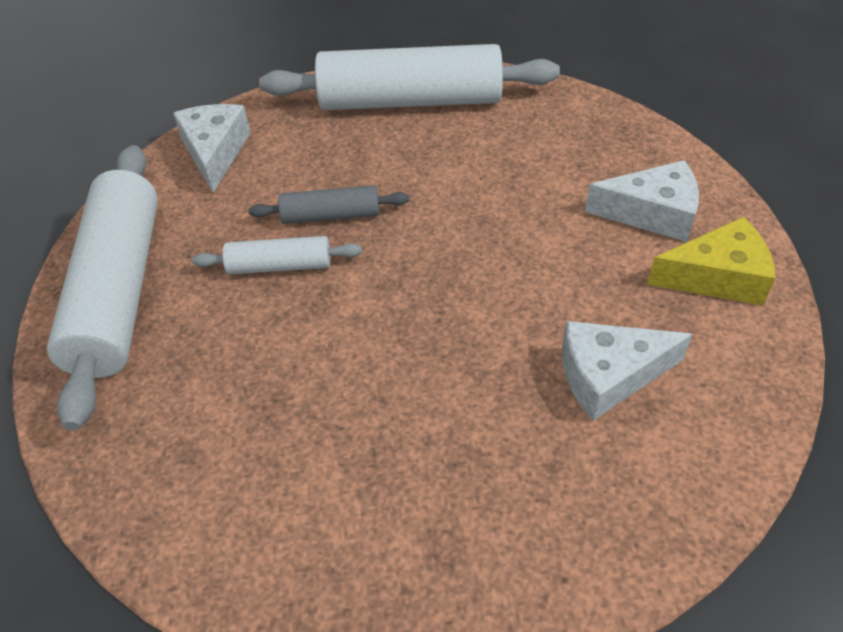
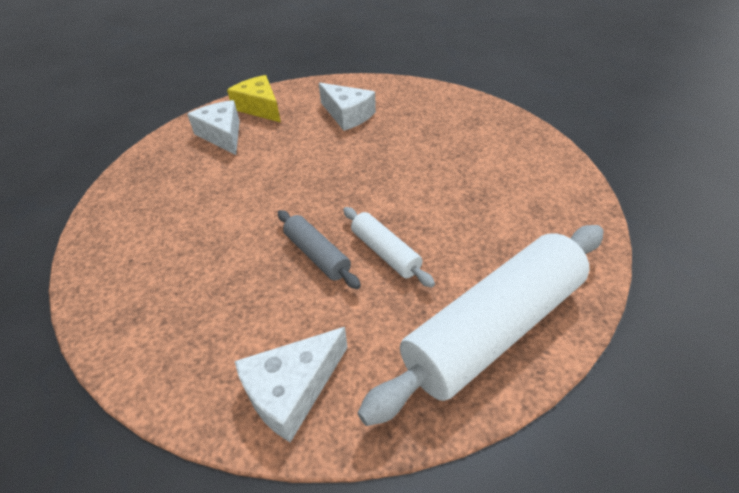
camera: 125 degrees left, 5 degrees down
white rolling pin [259,44,560,110] -> none

